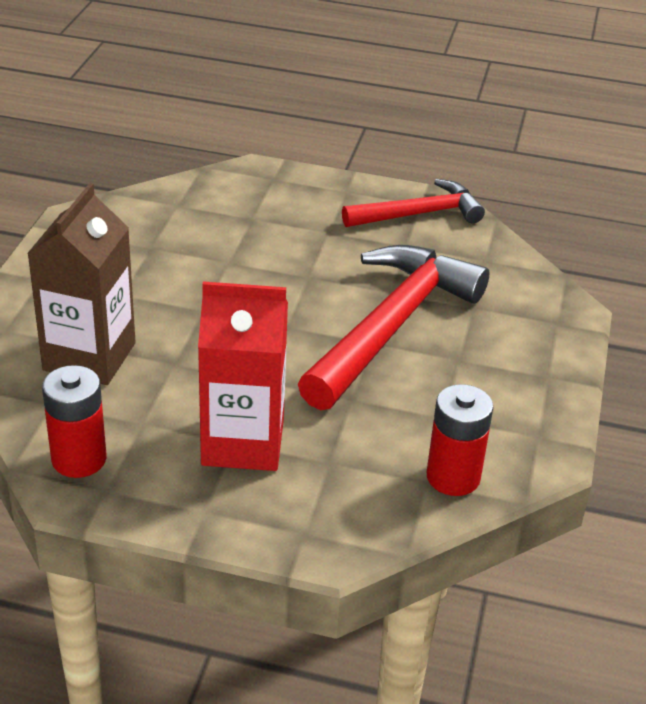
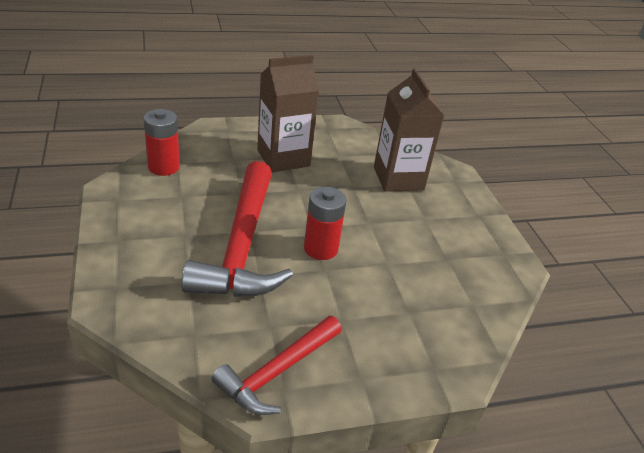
camera: 150 degrees right, 0 degrees up
red battery [42,365,107,478] -> red battery moved to [304,187,347,260]
red carton [198,281,288,471] -> brown carton [257,55,319,172]

